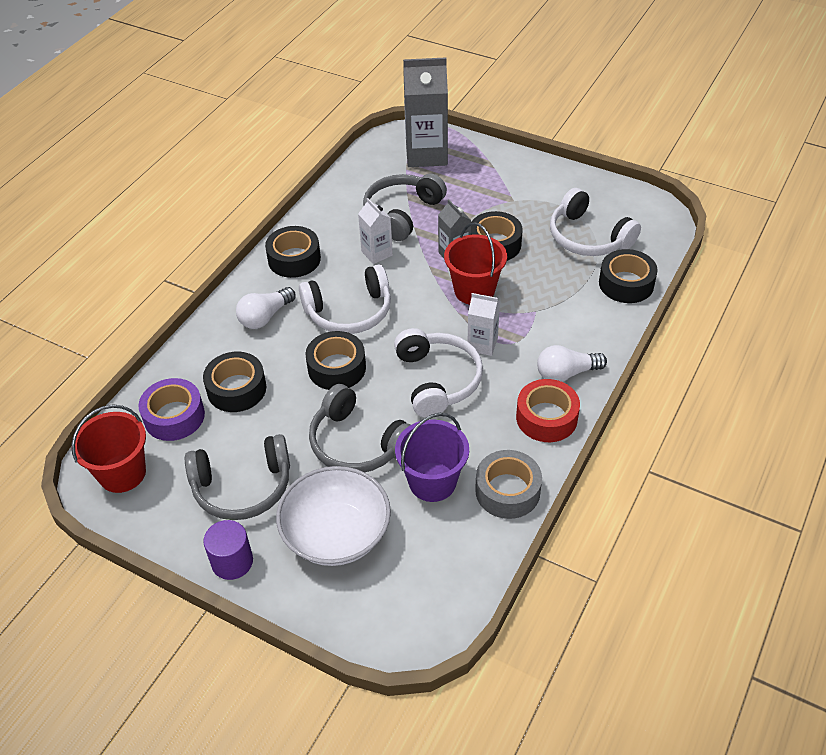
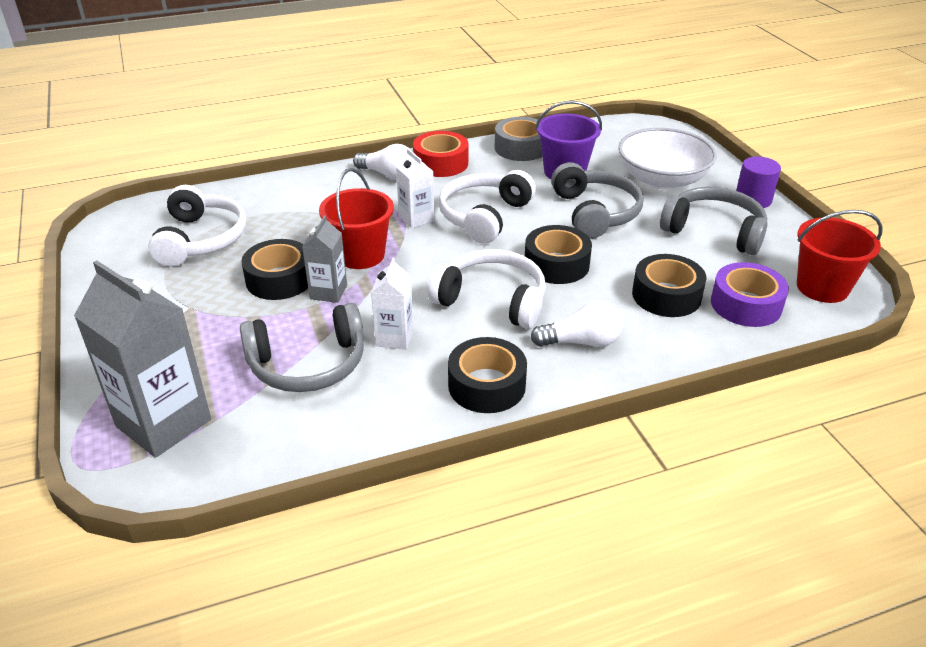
camera: 140 degrees left, 10 degrees down
black tape [599,249,658,303] -> none

